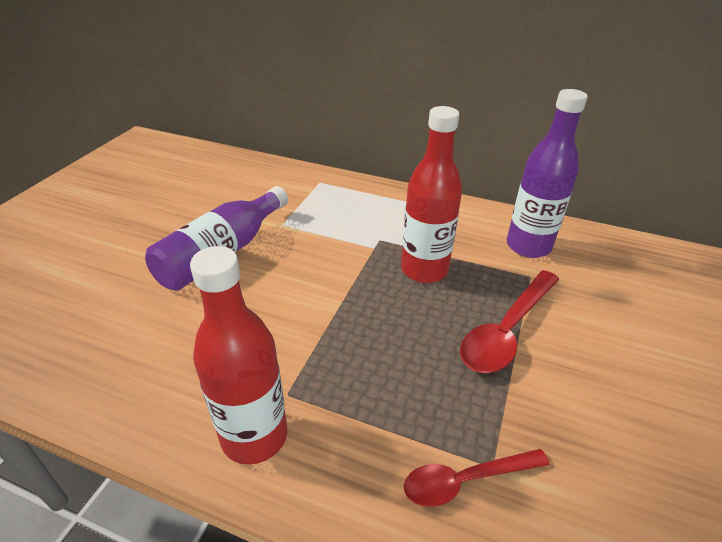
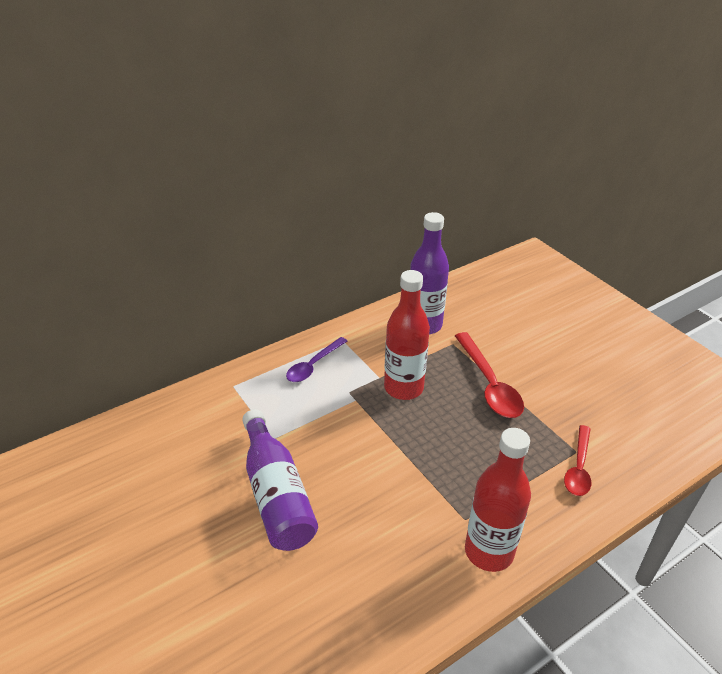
camera: 55 degrees left, 0 degrees up
none -> purple spoon [286,337,347,382]

